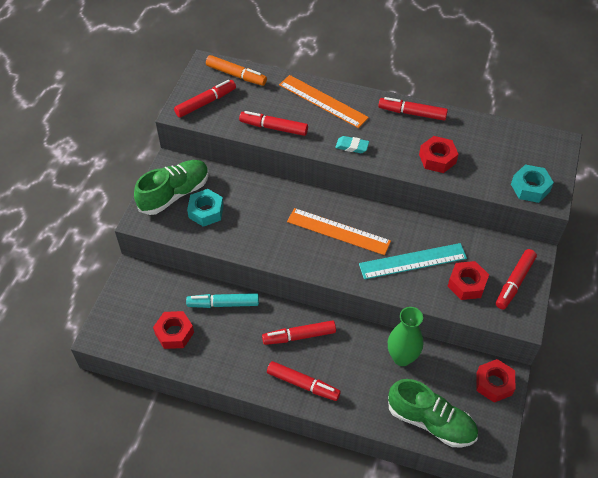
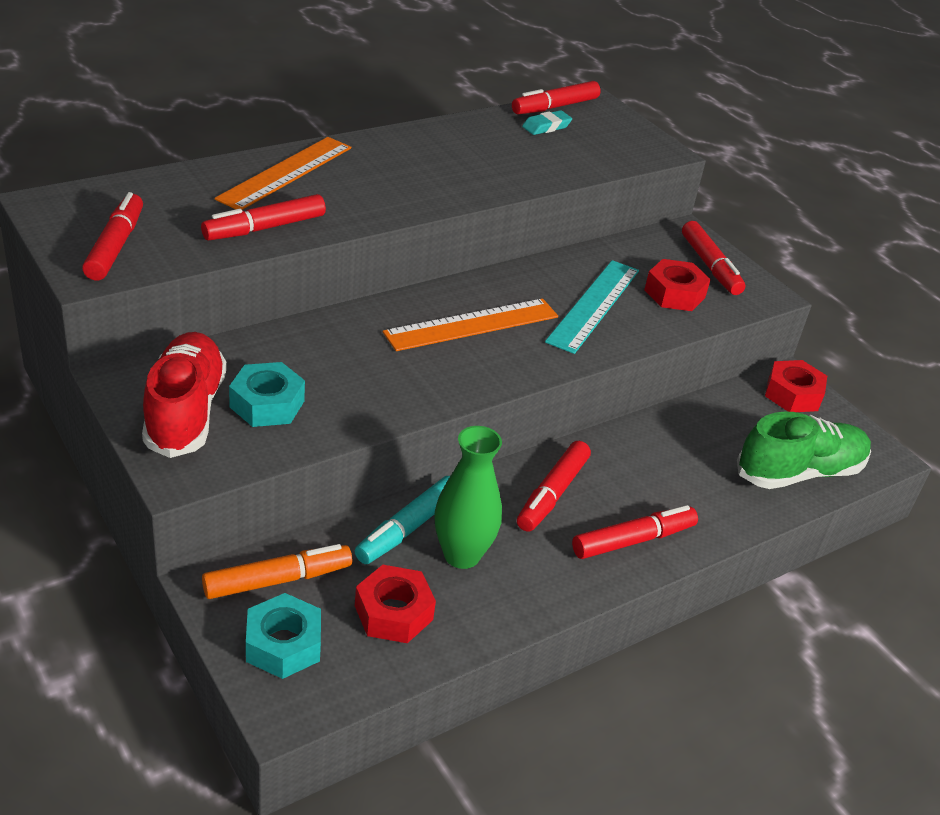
camera: 55 degrees left, 15 degrees down
green shoe [134,160,209,215] -> red shoe [142,332,227,458]
orange marker [206,55,267,86] -> orange marker moved to [202,544,352,599]
orange ruler [279,75,369,128] -> orange ruler turned 45 degrees counterclockwise [215,137,351,210]
turquoise eraser [335,136,369,153] -> turquoise eraser moved to [522,110,572,135]
red marker [378,97,448,121] -> red marker moved to [512,81,601,114]
green vase [388,307,423,366] -> green vase moved to [434,426,502,569]
red nut [419,136,459,173] -> none
turquoise nut [511,164,554,203] -> turquoise nut moved to [246,593,321,679]

